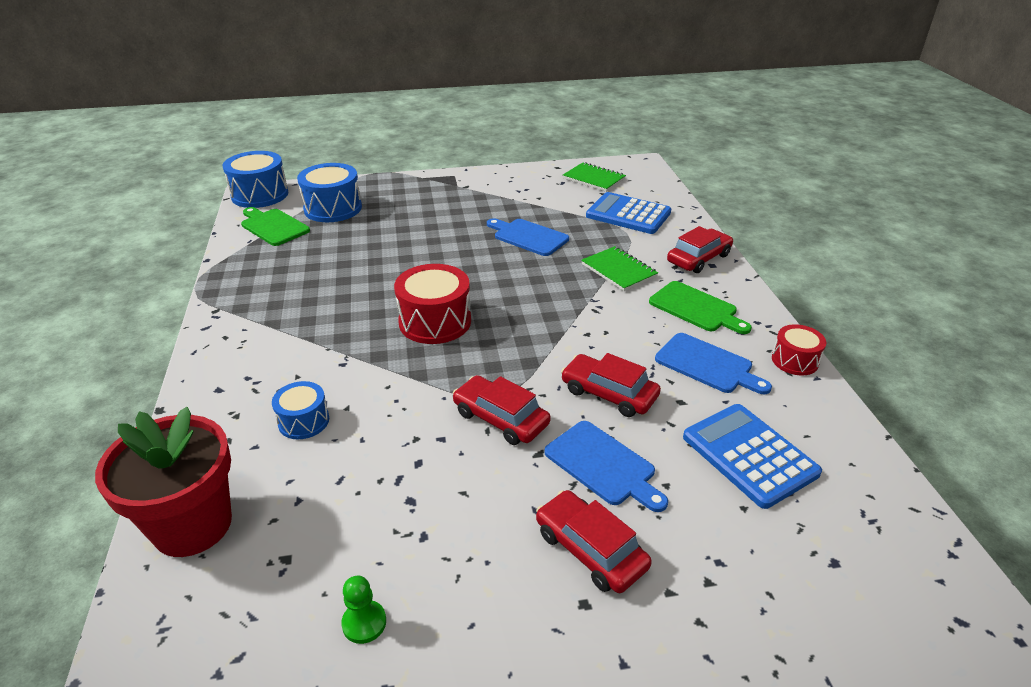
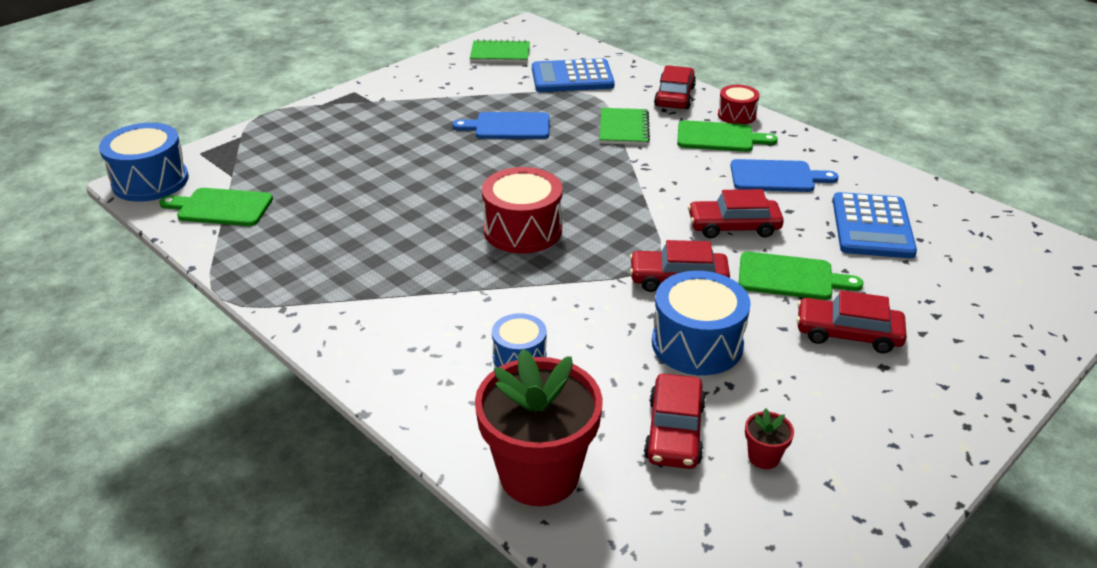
camera: 35 degrees left, 0 degrees up
blue drum [297,163,362,222] -> blue drum moved to [652,271,751,375]
green pawn [341,576,386,644] -> red flower pot [745,408,794,469]
blue cutting board [544,421,668,512] -> green cutting board [739,252,864,300]
green notebook [581,246,658,291] -> green notebook turned 75 degrees clockwise [600,108,650,145]
blue calculator [683,404,822,509] -> blue calculator turned 105 degrees counterclockwise [833,192,917,258]
red drum [772,324,826,375] -> red drum moved to [718,85,760,124]
none -> red car [644,374,706,469]

